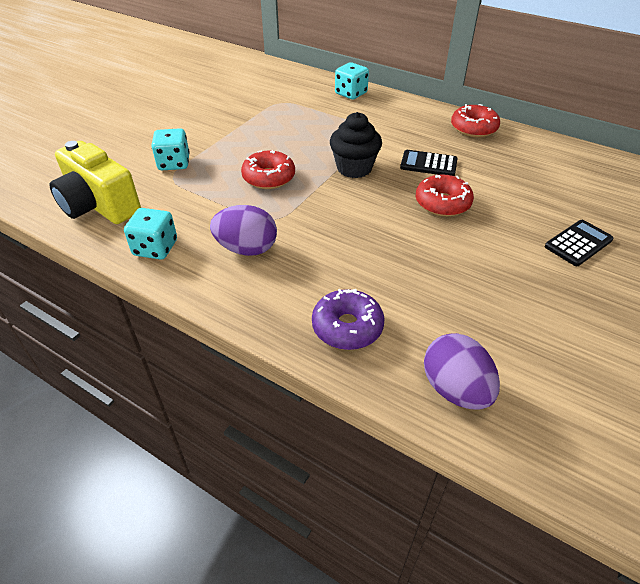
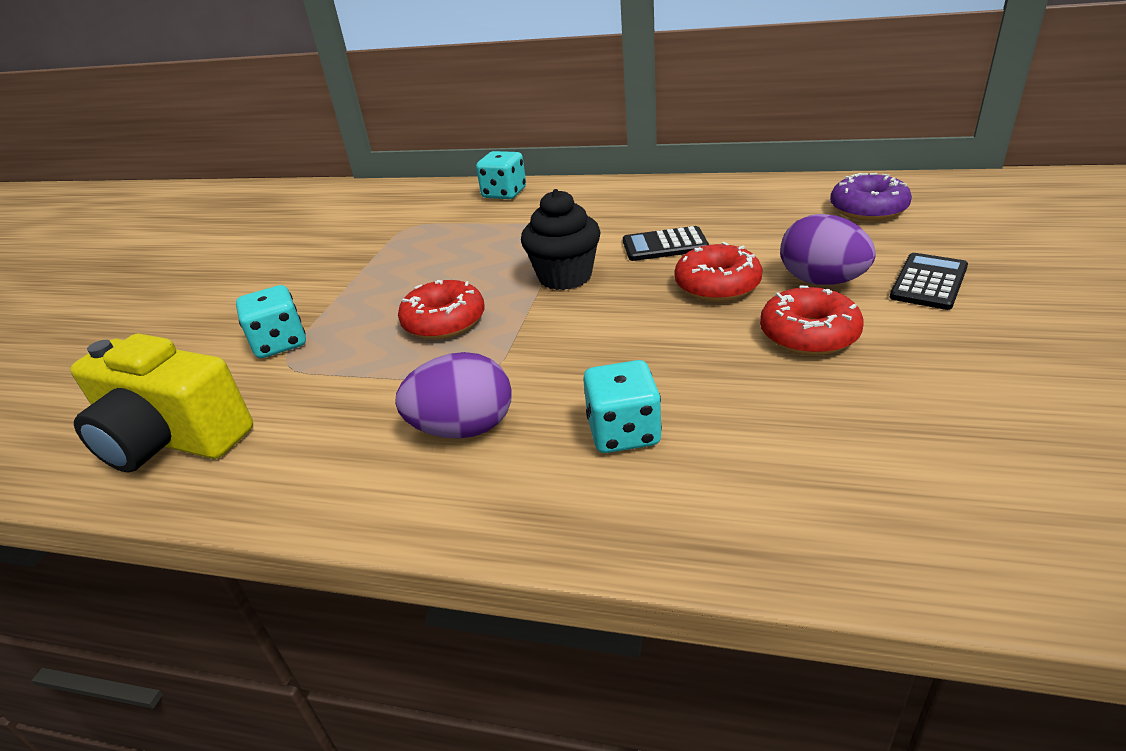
camera: 15 degrees left, 10 degrees down
turquoise dice [124,208,177,260] -> turquoise dice moved to [583,360,662,453]
purple donut [312,289,385,350] -> purple donut moved to [830,173,912,221]
purple egg [424,333,500,410] -> purple egg moved to [780,214,876,285]
red donut [451,104,500,138] -> red donut moved to [760,285,864,355]

